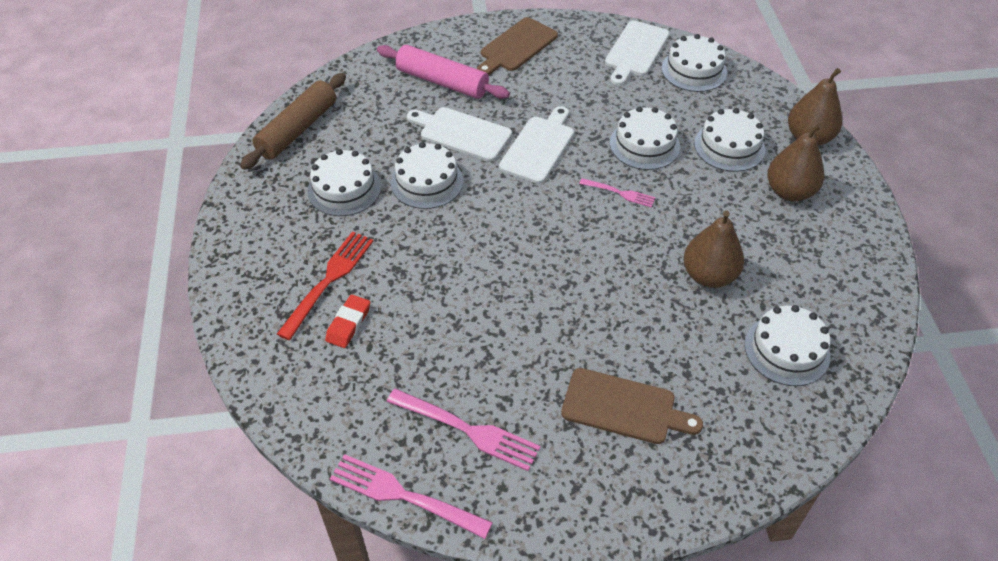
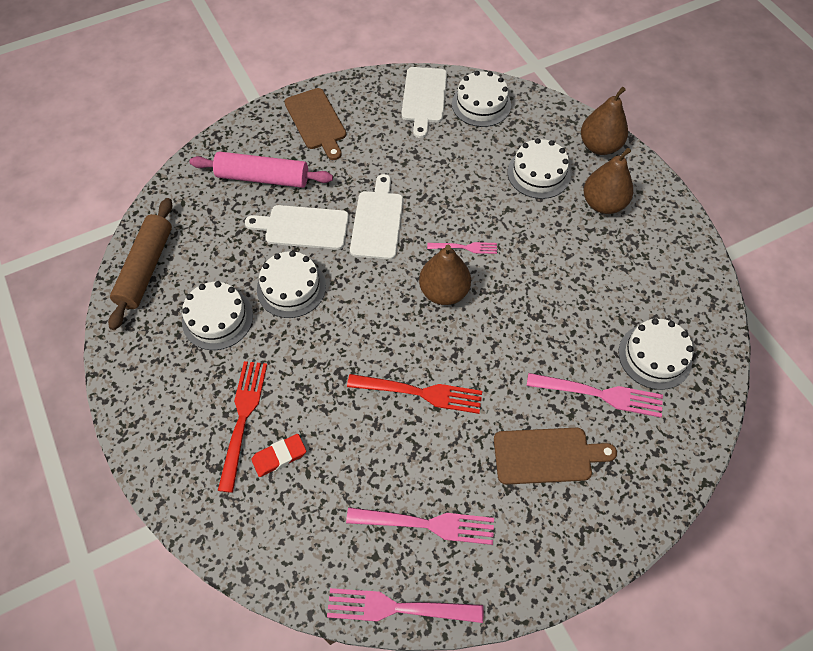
camera: 20 degrees left, 10 degrees up
red eraser [325,294,370,348] -> red eraser turned 60 degrees clockwise [251,434,306,477]
brown cutting board [477,17,558,75] -> brown cutting board turned 45 degrees counterclockwise [284,88,346,160]
white cake [610,106,680,170] -> none
brown pear [684,210,744,288] -> brown pear moved to [419,245,471,305]
none -> red fork [347,374,482,414]
none -> pink fork [527,373,663,418]

